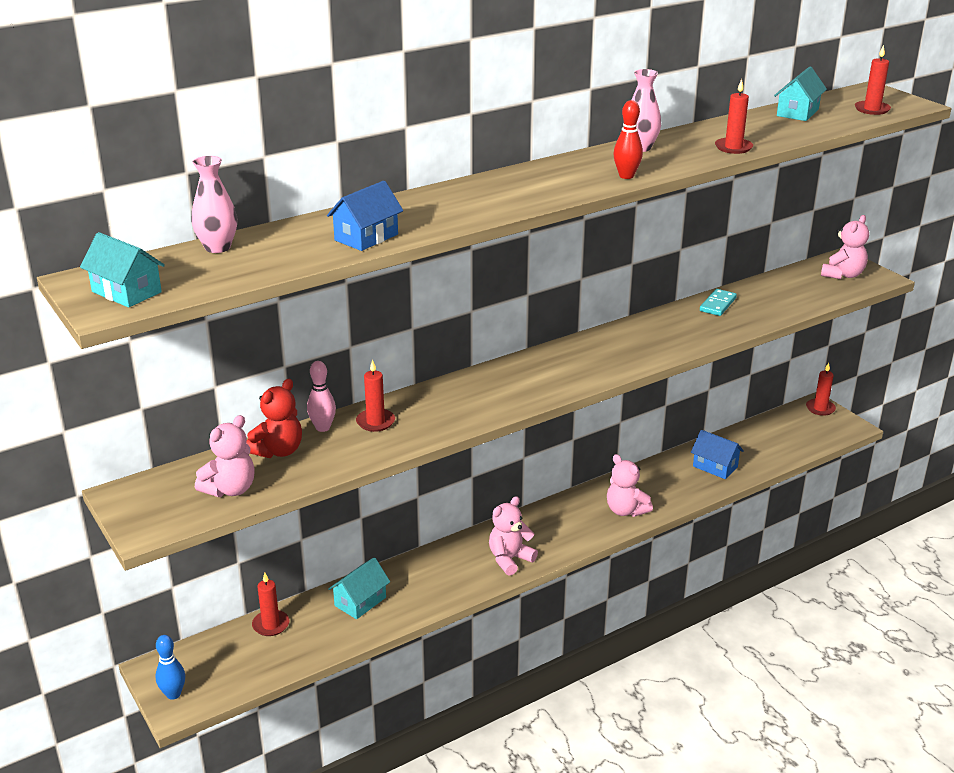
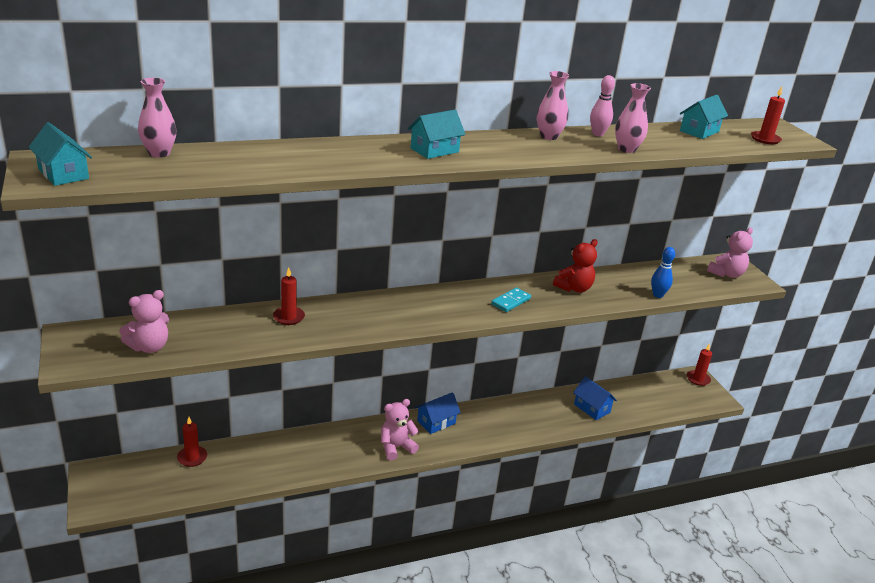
camera: 10 degrees right, 0 degrees up
blue bowling pin [155,635,185,700] -> blue bowling pin moved to [651,247,675,298]
red teddy bear [246,379,302,458] -> red teddy bear moved to [553,239,598,292]
pink bowling pin [307,361,336,432] -> pink bowling pin moved to [590,75,615,136]
blue house [327,181,403,251] -> blue house moved to [415,392,461,434]
turquoise house [328,557,390,619] -> turquoise house moved to [408,110,466,159]
pink teddy bear [607,454,653,517] -> none
red bowling pin [613,100,643,179] -> none
turquoise domino [700,289,737,316] -> turquoise domino moved to [491,287,531,312]
red candle [715,79,753,154] -> pink vase [615,83,651,153]

